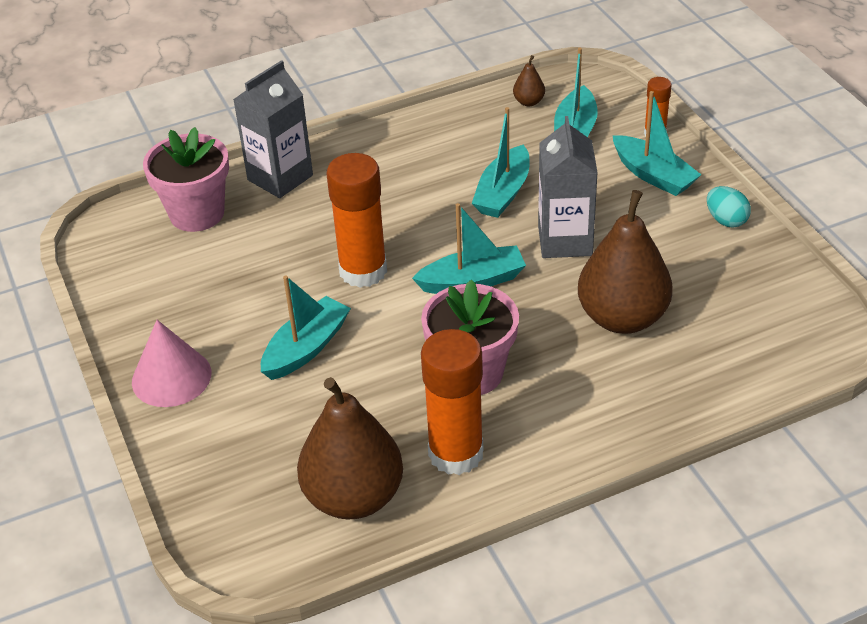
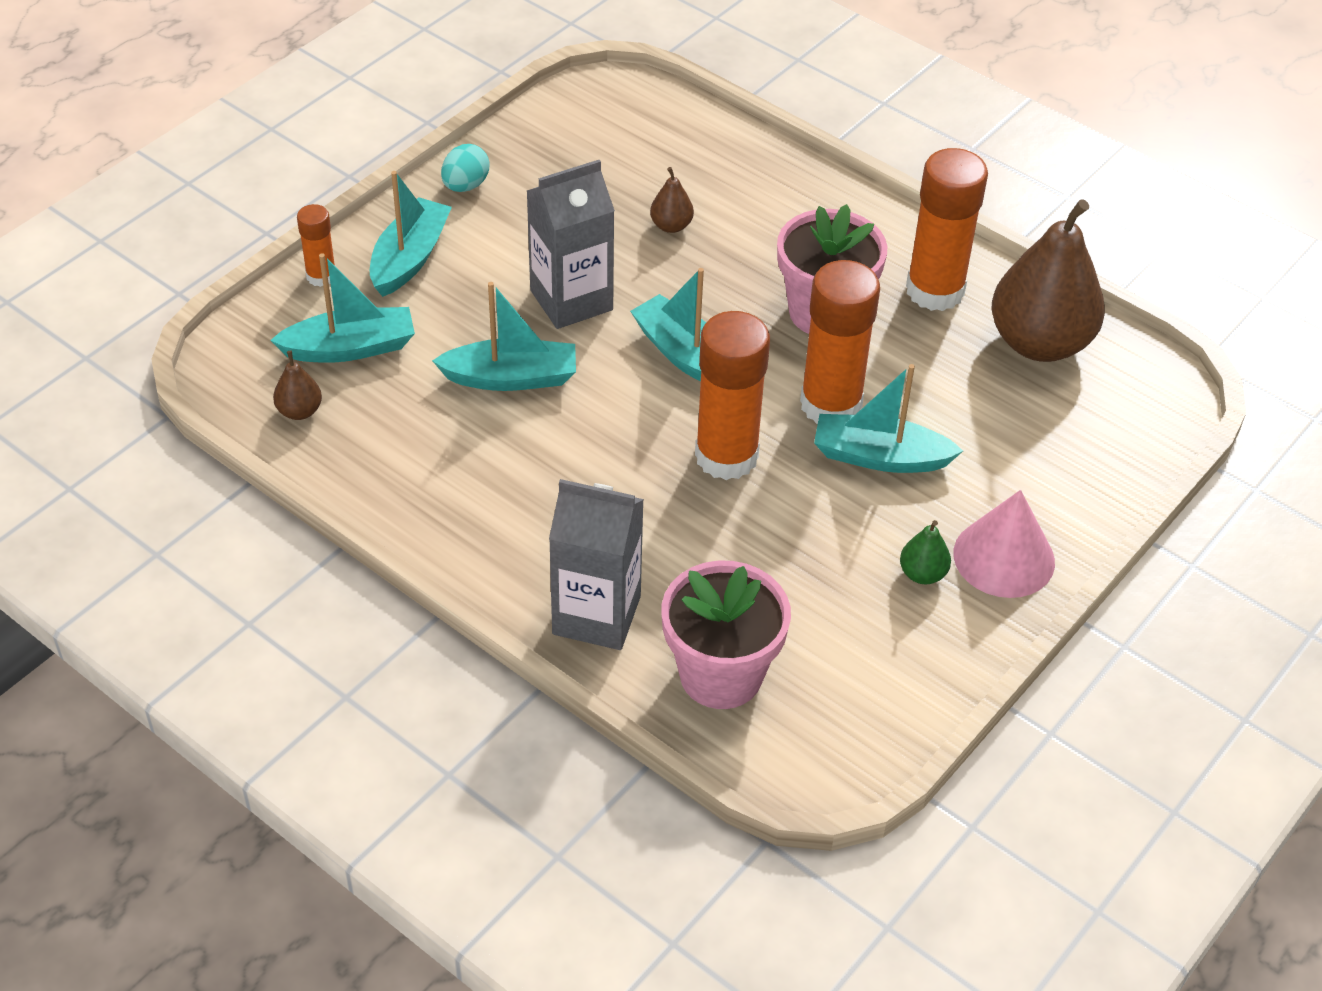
camera: 120 degrees left, 5 degrees up
brown pear [578,190,673,334] -> brown pear [650,167,694,233], size x0.41
none -> orange glue stick [800,260,880,424]
none -> green pear [900,520,951,584]

